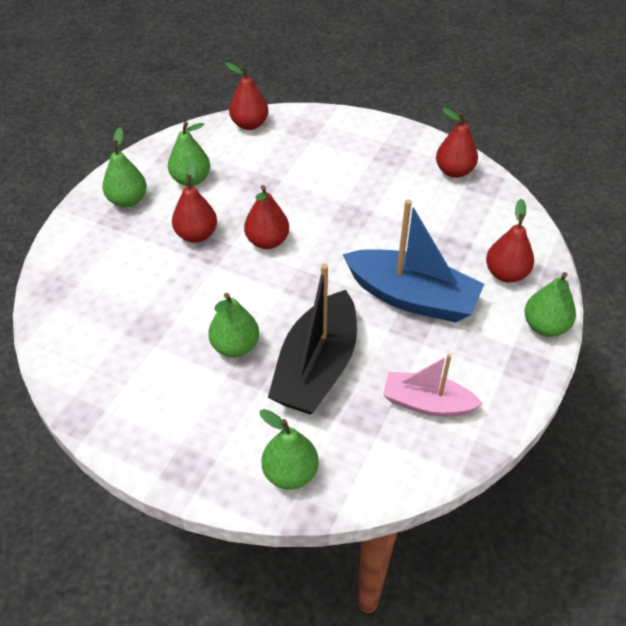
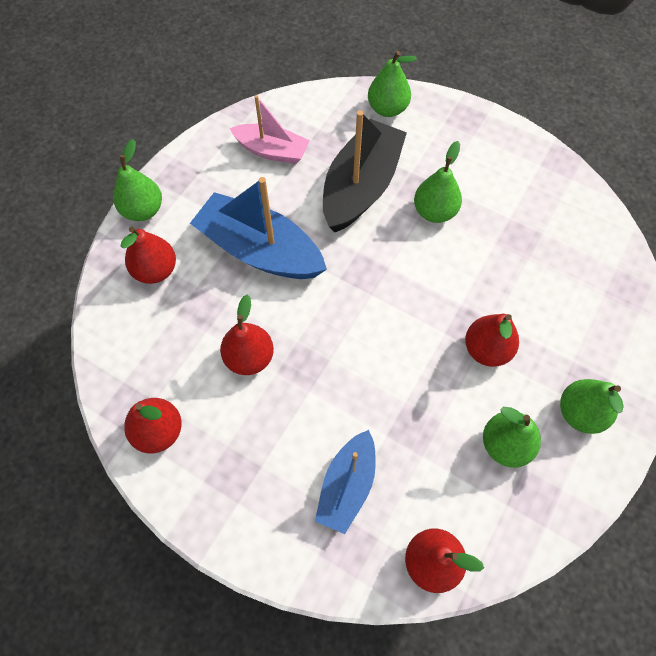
camera: 175 degrees left, 15 degrees up
red pear [244,185,289,249] -> red pear moved to [220,294,274,375]
none -> blue boat [315,430,376,534]

